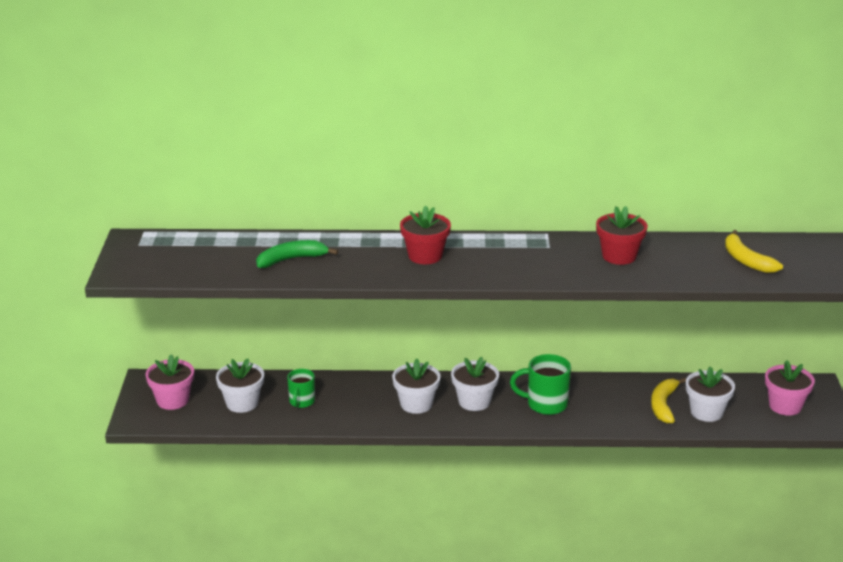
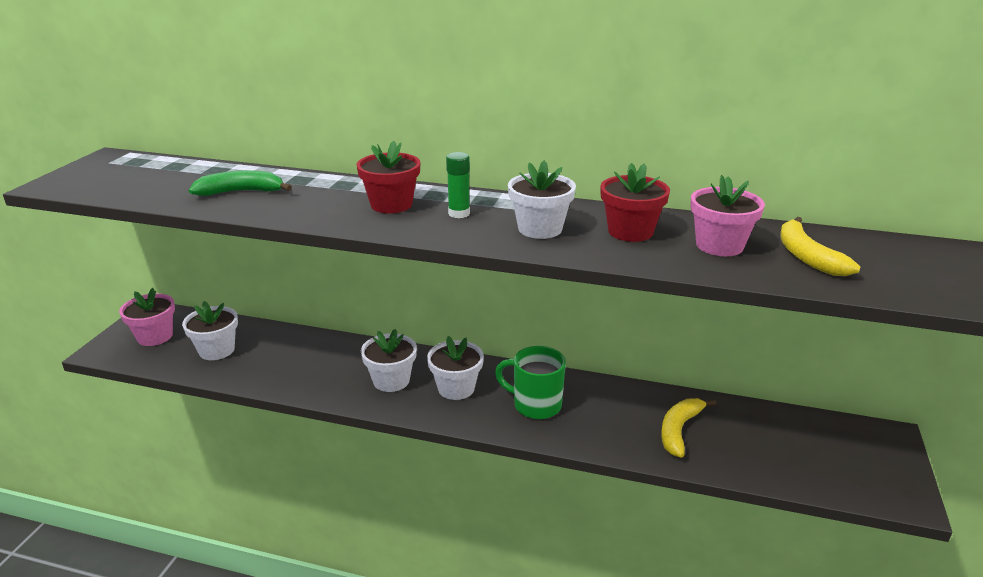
camera: 15 degrees right, 0 degrees up
green mug [287,369,315,408] -> none
white flower pot [686,366,735,422] -> white flower pot moved to [508,160,576,239]
pink flower pot [765,360,815,415] -> pink flower pot moved to [690,175,765,256]
none -> green glue stick [446,152,470,218]

